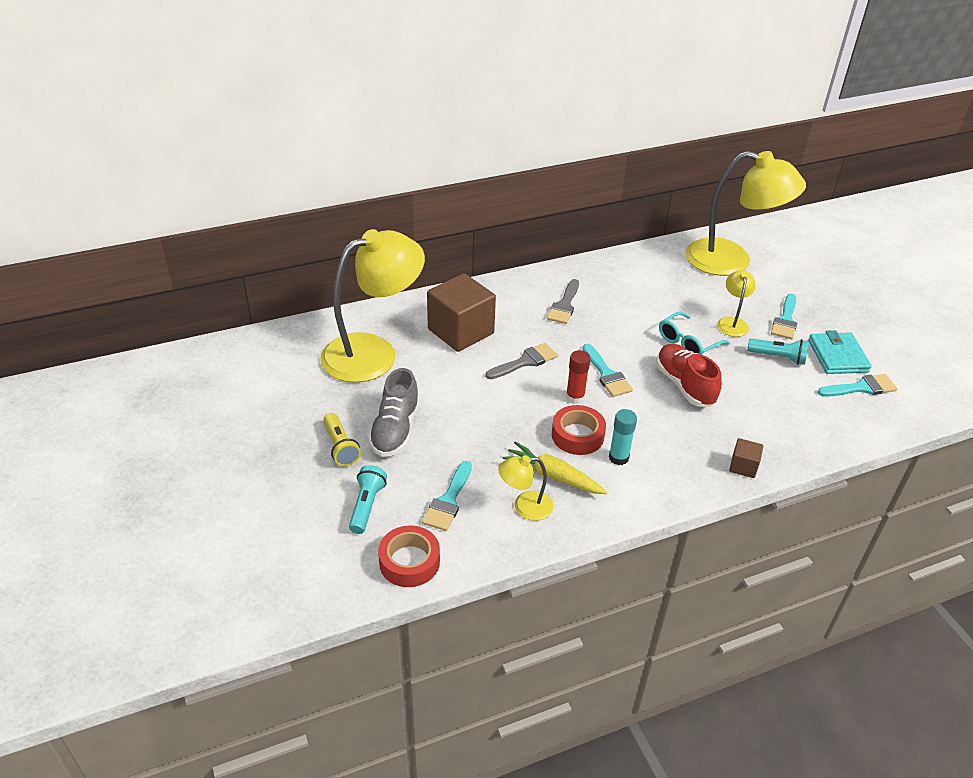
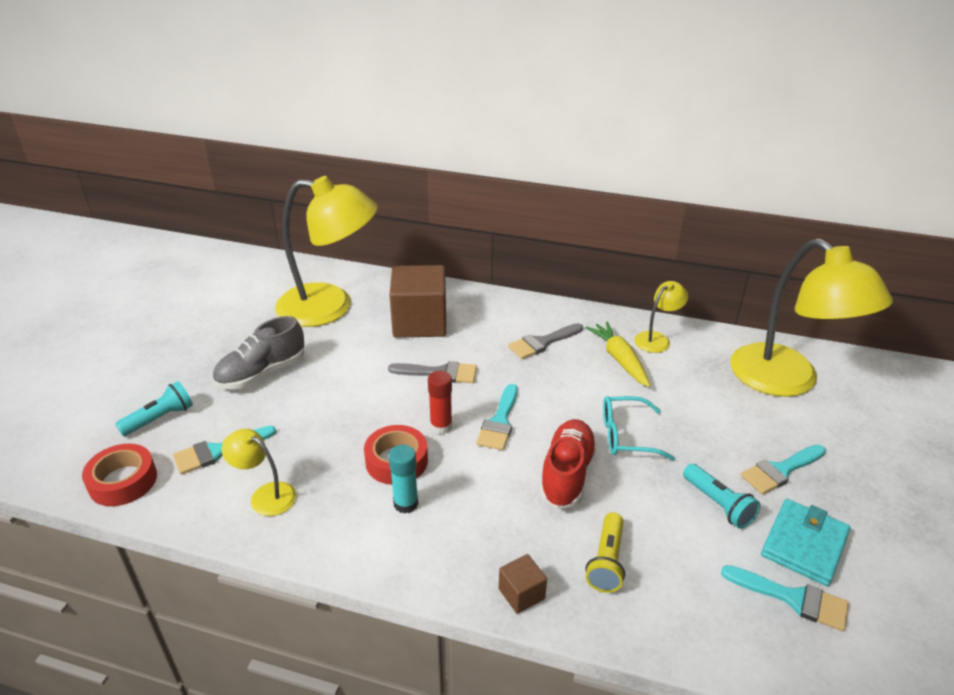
camera: 40 degrees right, 5 degrees down
yellow flashlight [323,413,361,466] -> yellow flashlight moved to [586,512,625,593]
yellow carrot [503,441,607,494] -> yellow carrot moved to [586,322,650,387]
yellow lamp [717,270,756,337] -> yellow lamp moved to [634,281,688,353]

